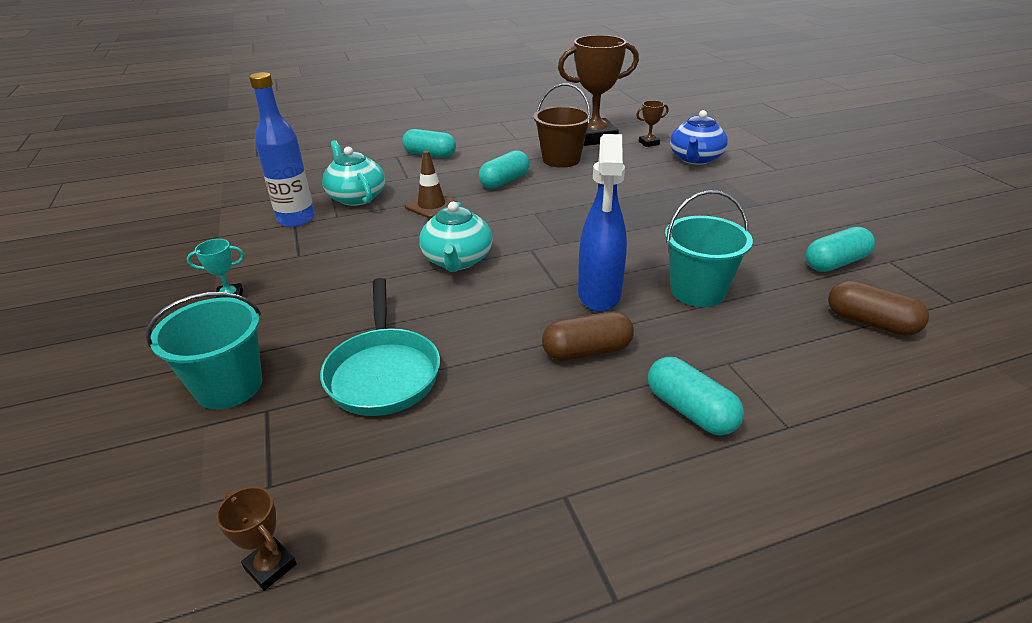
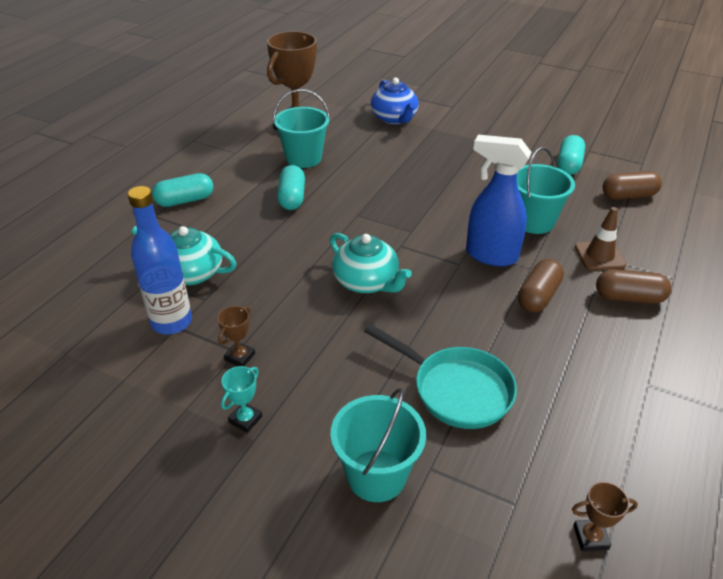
camera: 45 degrees left, 5 degrees up
brown traffic cone [405,150,458,218] -> brown traffic cone moved to [575,207,626,270]
brown bucket [533,84,592,168] -> turquoise bucket [273,89,330,168]
blue spray bottle [578,134,627,312] -> blue spray bottle turned 150 degrees clockwise [466,135,532,266]
brown trophy [636,100,669,147] -> brown trophy moved to [217,306,255,366]
turquoise capsule [648,357,744,435] -> brown capsule [596,269,672,304]

